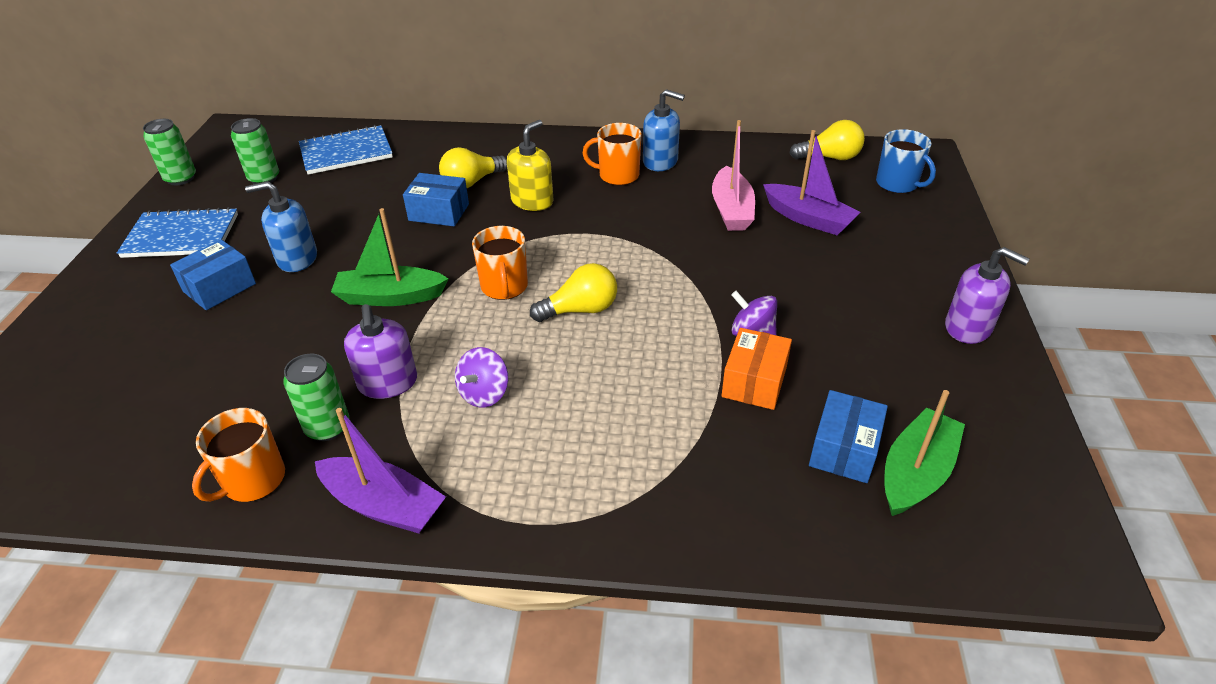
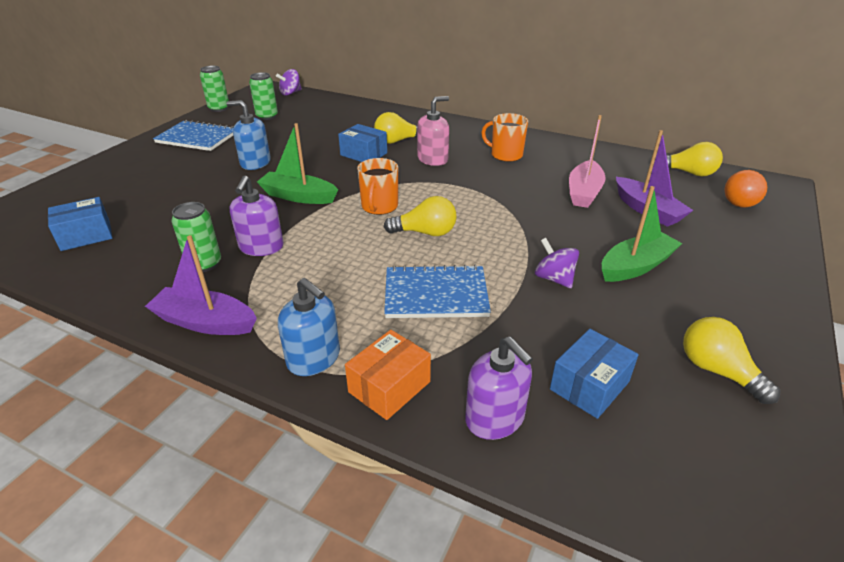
camera: 20 degrees right, 5 degrees down
blue box [170,239,256,310] -> blue box moved to [48,197,112,251]
orange mug [192,408,285,502] -> none
blue notebook [299,125,393,175] -> blue notebook moved to [384,265,491,318]
purple boat [315,408,446,533] -> purple boat turned 150 degrees clockwise [145,235,257,335]
purple spinning top [455,347,508,407] -> purple spinning top moved to [276,69,302,96]
yellow soap dispenser [507,120,554,211] -> pink soap dispenser [417,96,449,166]
blue soap dispenser [643,89,685,171] -> blue soap dispenser moved to [278,278,340,376]
orange box [722,328,792,410] -> orange box moved to [345,330,431,420]
blue mug [876,129,936,194] -> orange light bulb [725,170,767,208]
green boat [884,390,965,516] -> green boat moved to [602,186,682,282]
purple soap dispenser [945,247,1030,344] -> purple soap dispenser moved to [465,336,533,440]
none -> yellow light bulb [683,317,780,404]

